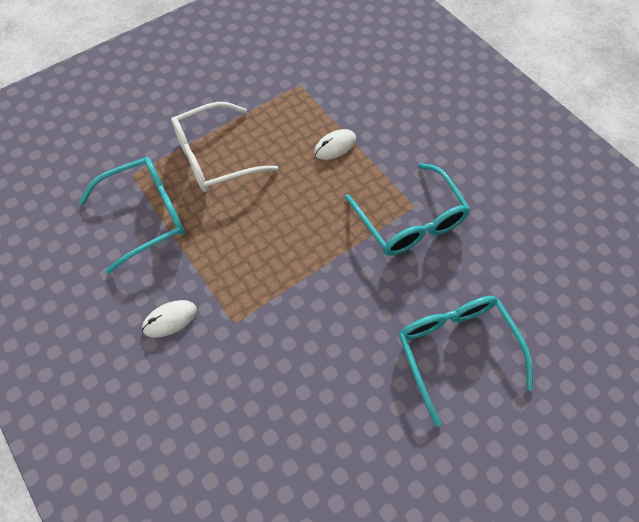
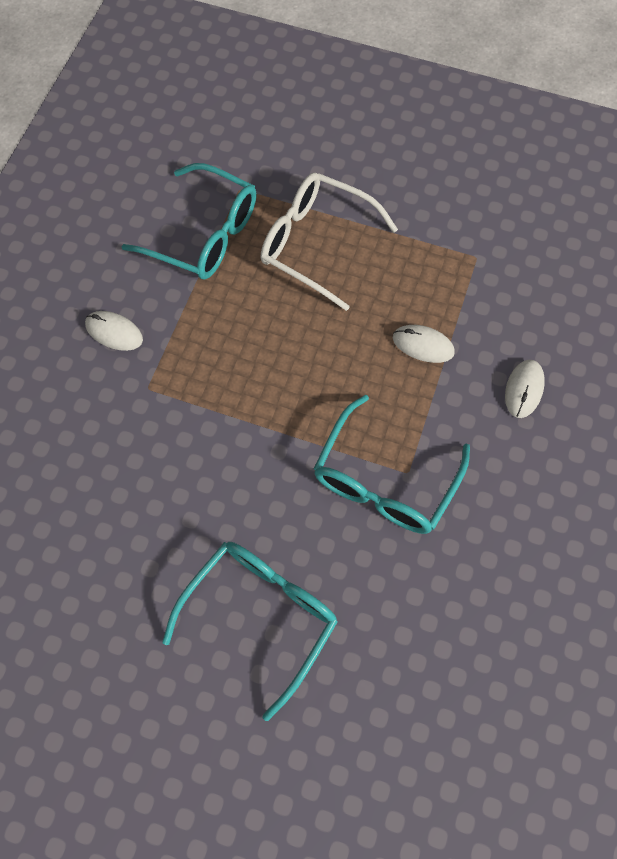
camera: 55 degrees right, 5 degrees up
none -> white mouse [505,360,545,418]

